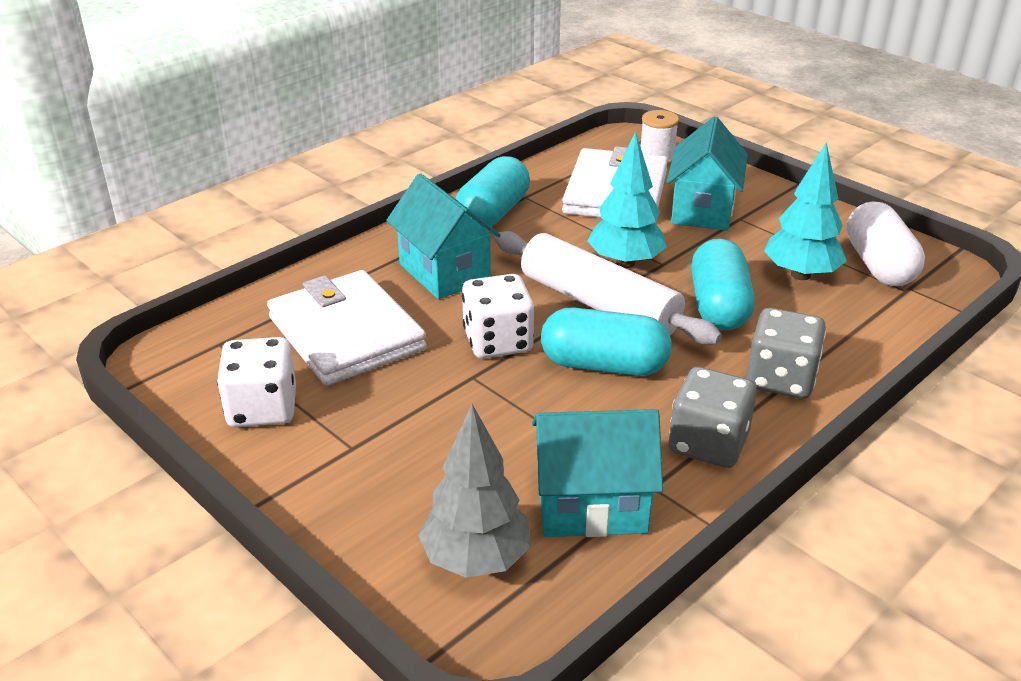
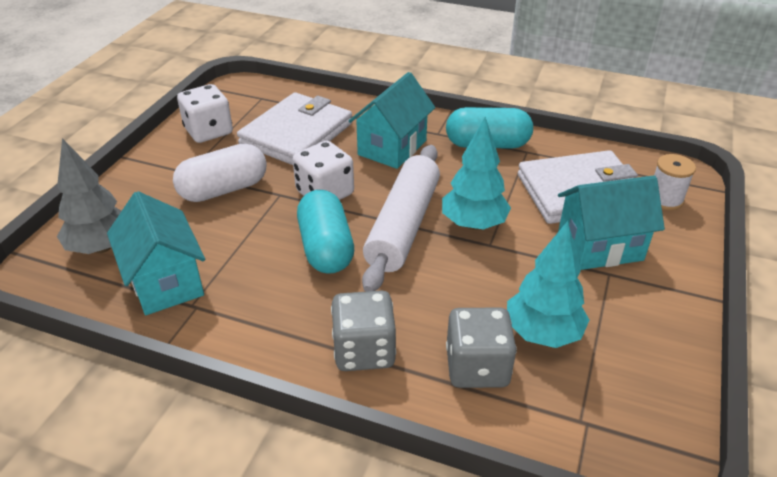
camera: 65 degrees right, 5 degrees up
grey dice [669,367,757,468] -> grey dice moved to [446,307,517,388]
turquoise capsule [691,238,755,330] -> none
white capsule [846,201,925,286] -> white capsule moved to [173,143,267,202]

